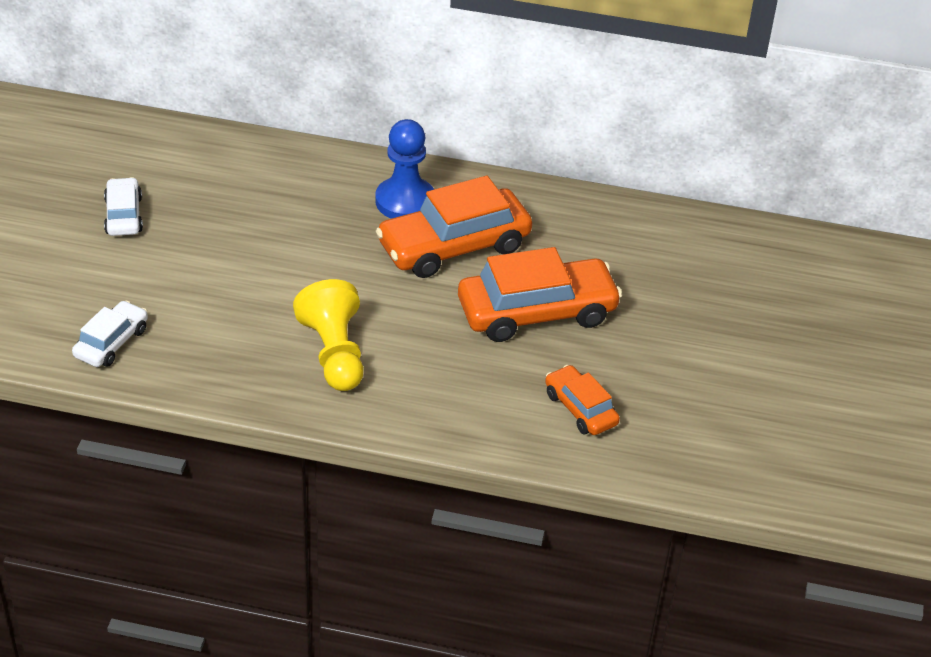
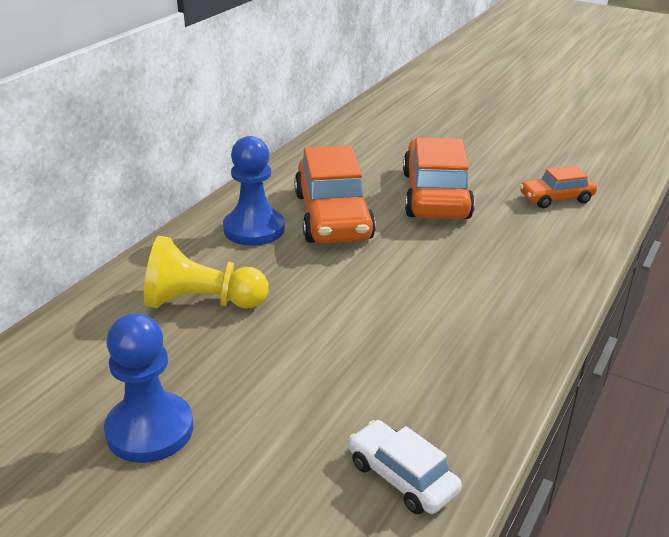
camera: 70 degrees left, 10 degrees down
white car [104,177,143,236] -> blue pawn [104,313,193,463]
yellow pawn [293,279,364,391] -> yellow pawn moved to [144,236,268,309]

